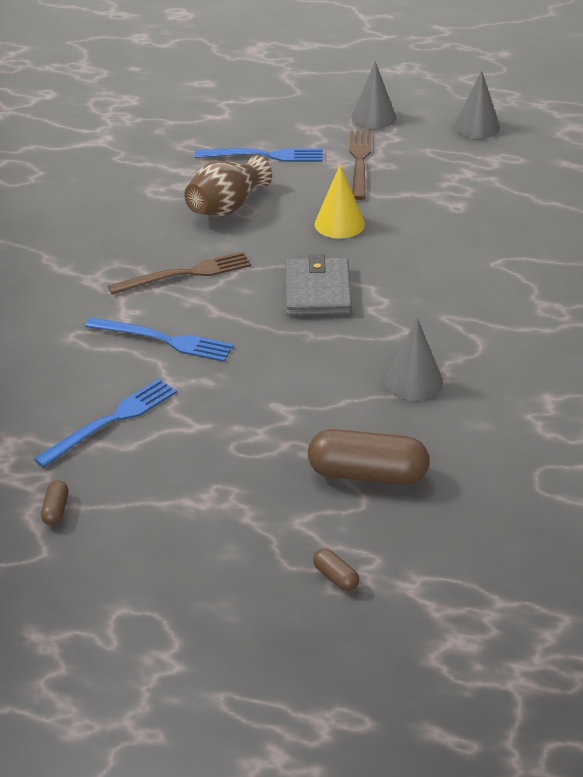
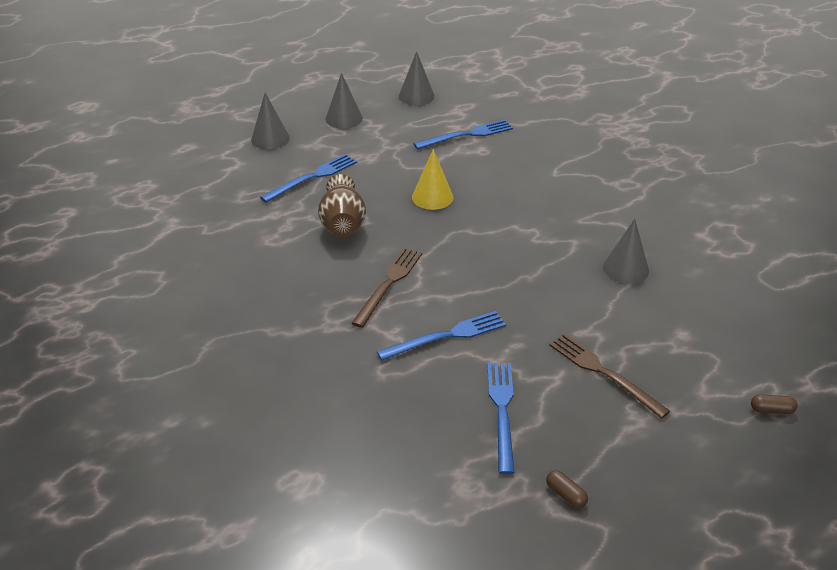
camera: 45 degrees left, 0 degrees up
grey wallet [285,254,352,316] -> none
brown capsule [308,429,430,485] -> none
brown fork [349,131,371,200] -> brown fork moved to [549,334,670,419]
none -> grey cone [251,93,290,149]
none -> blue fork [414,120,513,149]

